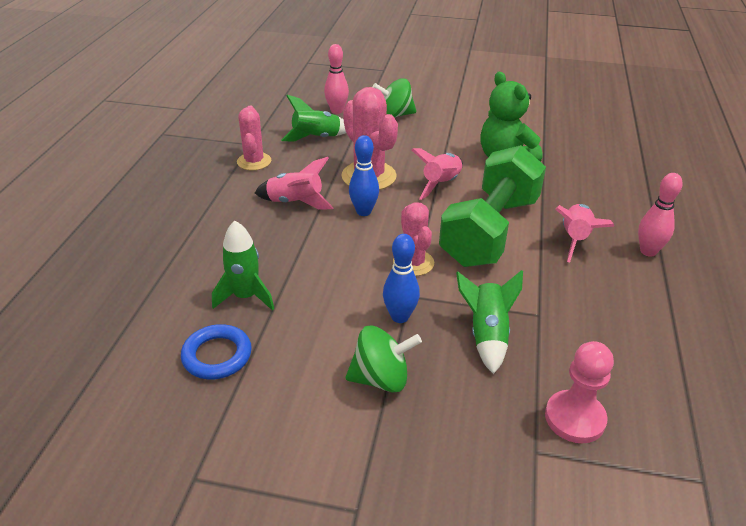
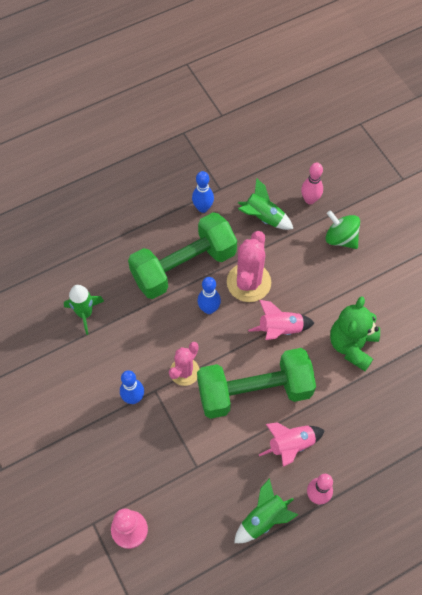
camera: 50 degrees right, 25 degrees up
blue ring [181,324,252,379] -> none
pink cactus [237,106,271,171] -> blue bowling pin [192,171,214,213]
pink rocket [255,157,334,209] -> green dumbbell [128,212,237,299]
green spinning top [346,326,422,392] -> none
green rocket [456,270,523,374] -> green rocket moved to [234,478,298,543]

